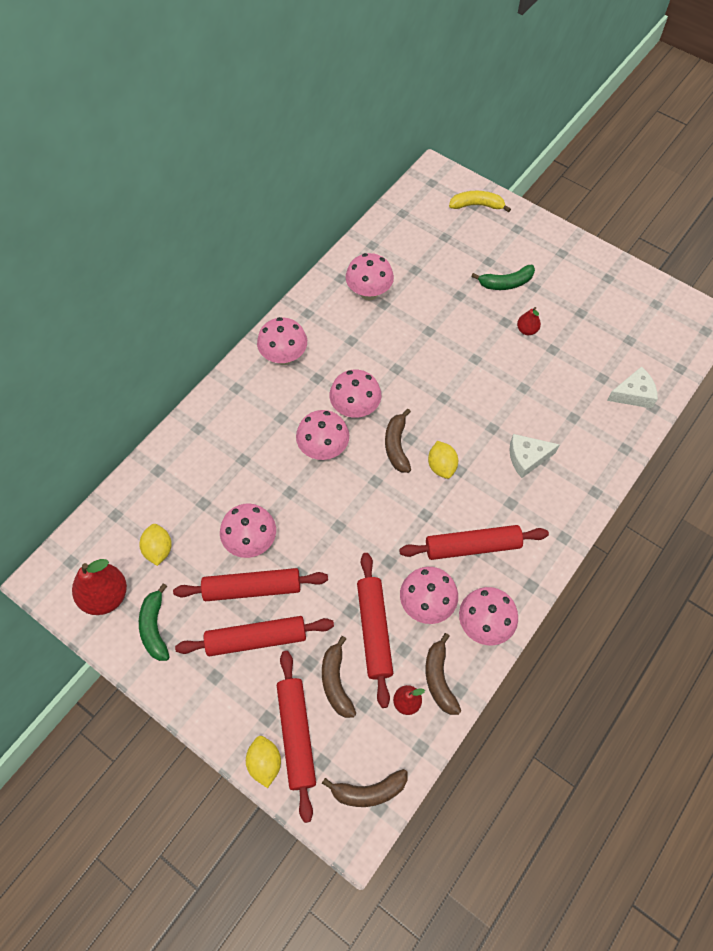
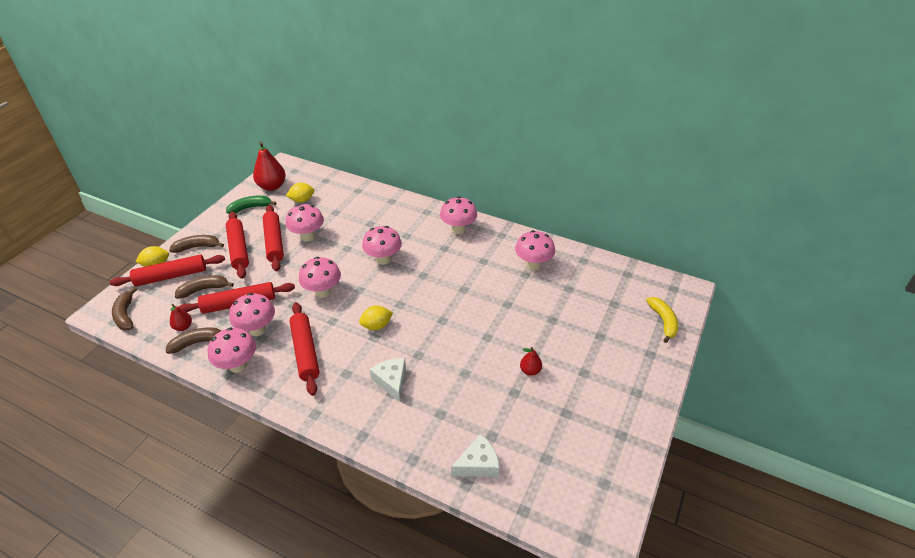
camera: 80 degrees right, 20 degrees down
pink mushroom [330,370,381,418] -> pink mushroom moved to [299,257,341,298]
brown banana [385,409,411,473] -> brown banana moved to [169,235,224,253]
green banana [471,265,535,290] -> none
white cheese [607,366,658,408] -> white cheese turned 90 degrees counterclockwise [451,434,499,477]

